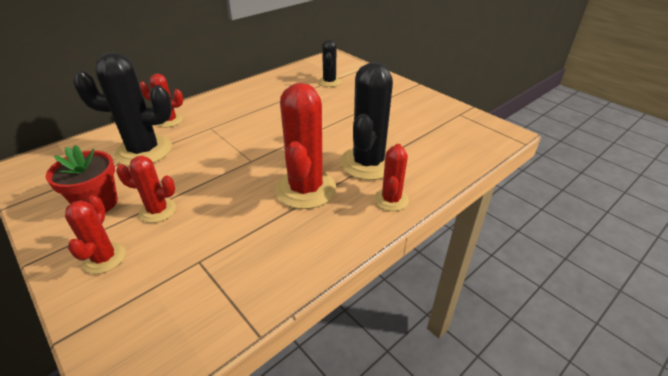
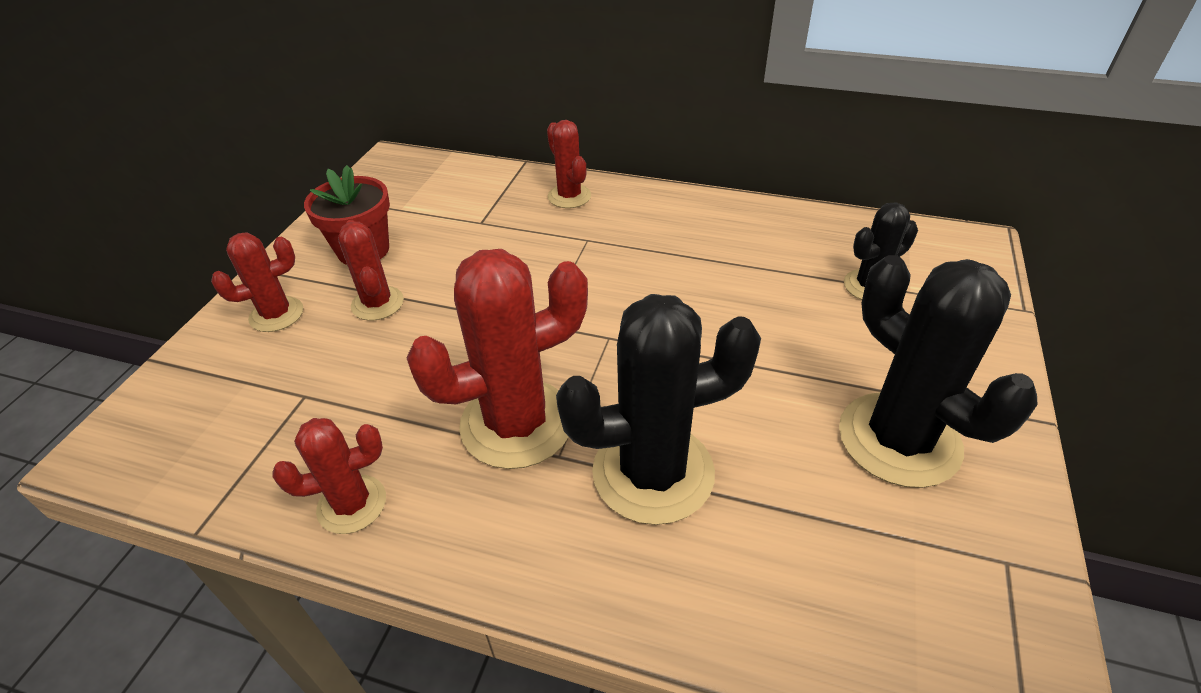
camera: 60 degrees right, 5 degrees up
black cactus [73,52,172,166] -> black cactus moved to [839,255,1038,488]
red cactus [374,144,409,211] -> red cactus moved to [273,418,386,534]

